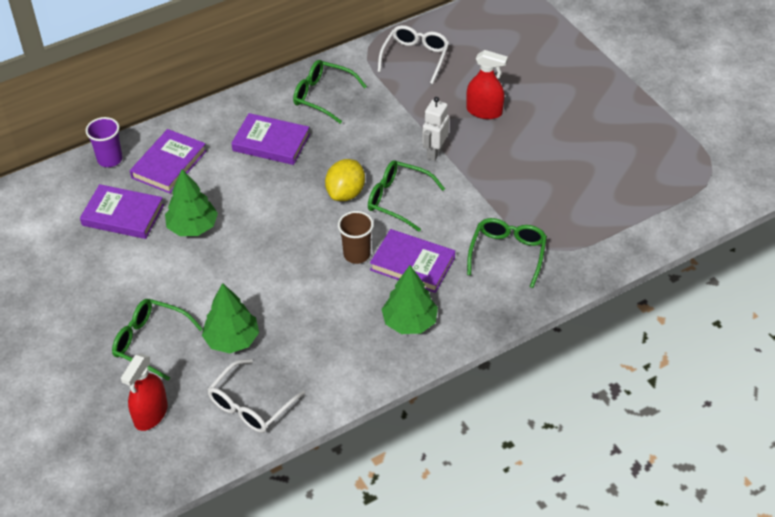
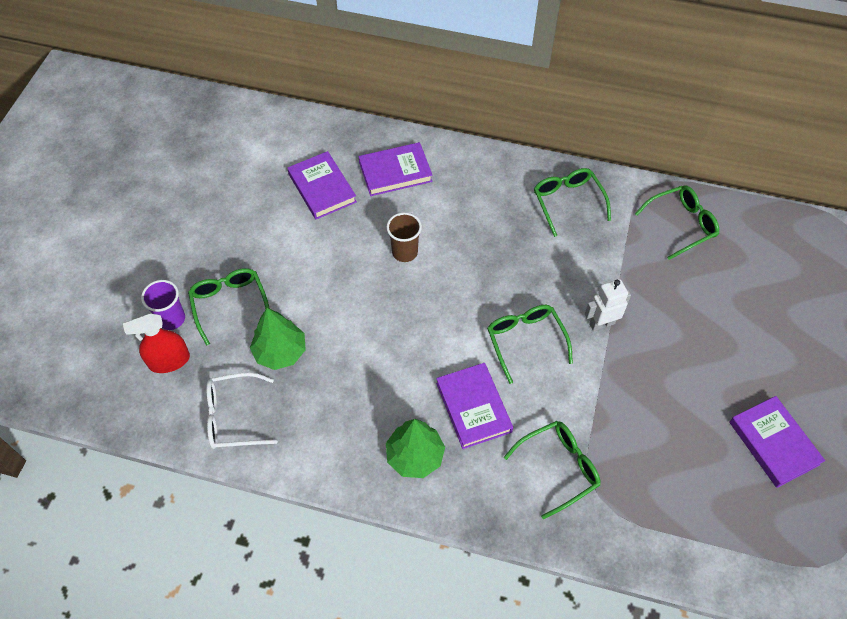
camera: 45 degrees right, 10 degrees up
purple cup [86,117,122,167] -> purple cup moved to [141,280,185,330]
green tree [165,169,218,236] -> none
purple book [231,113,310,165] -> purple book moved to [729,396,825,488]
yellow lemon [325,159,365,201] -> none
brown cup [338,211,374,264] -> brown cup moved to [386,213,422,262]
white glasses [377,25,449,84] -> green glasses [635,185,719,260]
red spray bottle [466,50,508,119] -> none

